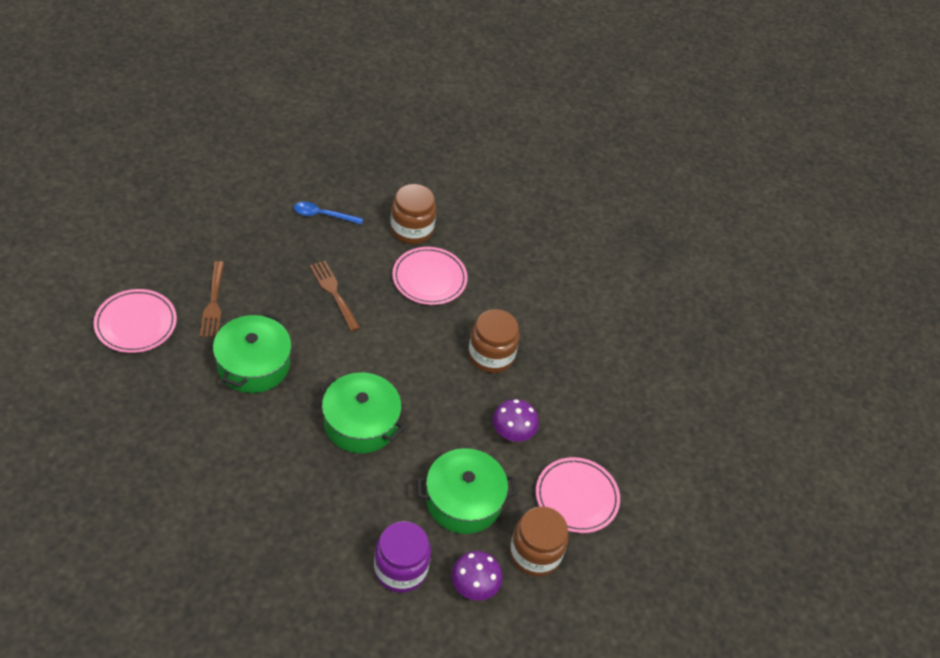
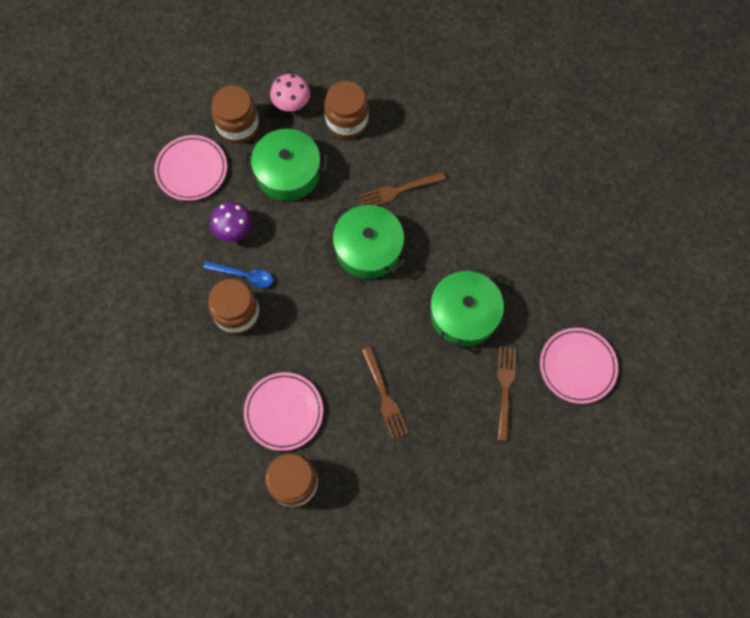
camera: 165 degrees left, 20 degrees up
blue spoon [294,202,363,225] -> blue spoon moved to [203,261,273,288]
purple jar [374,521,431,593] -> brown jar [324,81,369,139]
purple mushroom [451,551,503,600] -> pink mushroom [270,74,310,111]
none -> brown fork [358,172,446,206]

